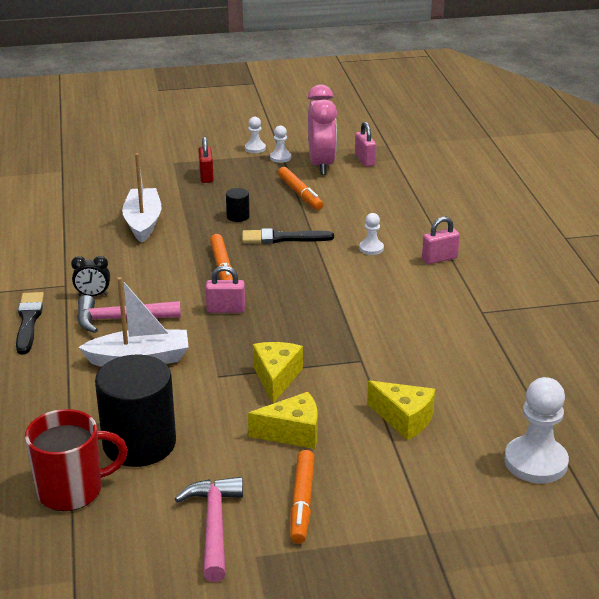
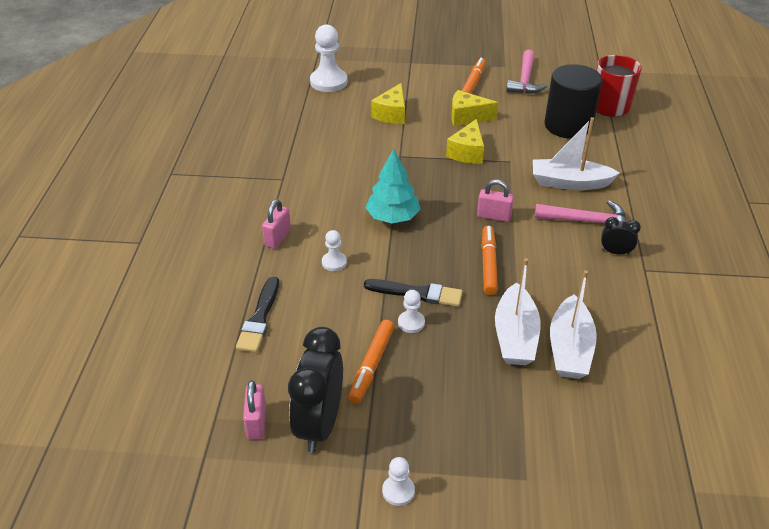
camera: 165 degrees left, 10 degrees up
black brush [16,292,44,354] -> black brush moved to [236,277,279,352]
red padlock [198,137,214,183] -> none
black cylinder [226,188,250,222] -> none
white pawn [270,126,291,163] -> white pawn moved to [398,290,425,333]
orange marker [278,167,324,210] -> orange marker turned 150 degrees counterclockwise [348,320,394,404]
pink clock [308,85,337,175] -> black clock [288,327,343,453]
yellow cheese [367,381,435,440] -> yellow cheese turned 120 degrees counterclockwise [371,83,405,124]
pink padlock [422,217,460,264] -> pink padlock turned 60 degrees counterclockwise [262,199,291,249]
none -> turquoise tree [366,149,421,223]
none -> white boat [495,258,541,365]

